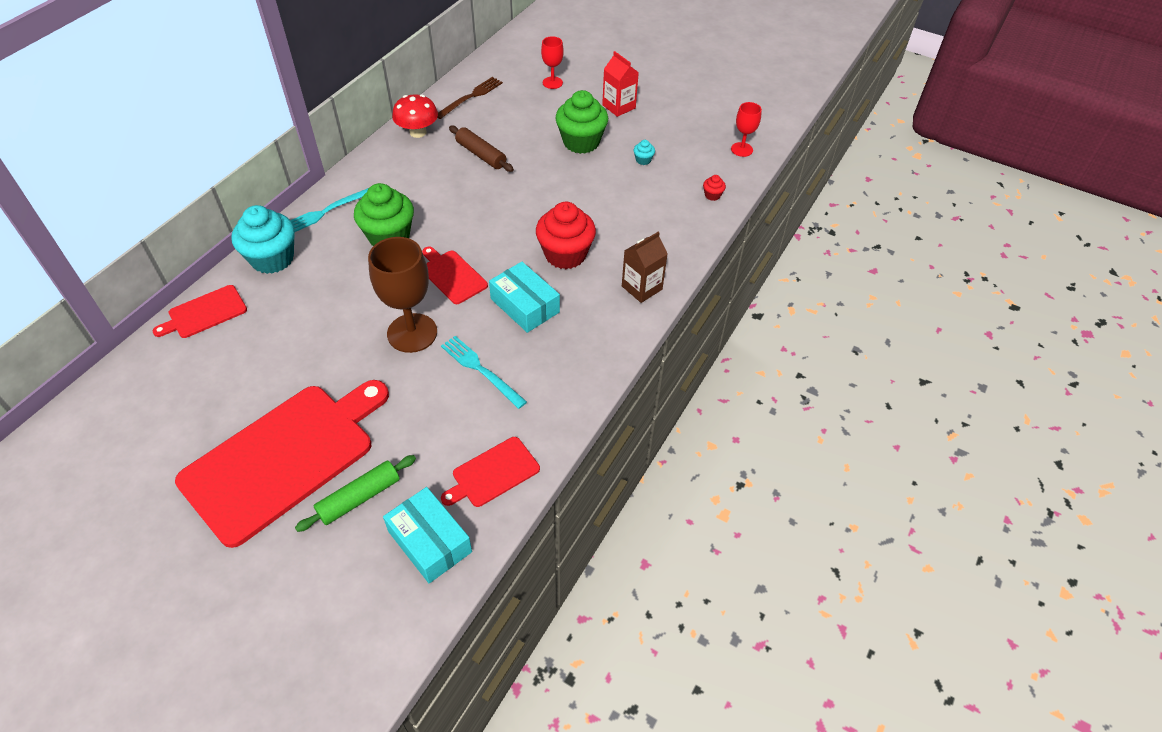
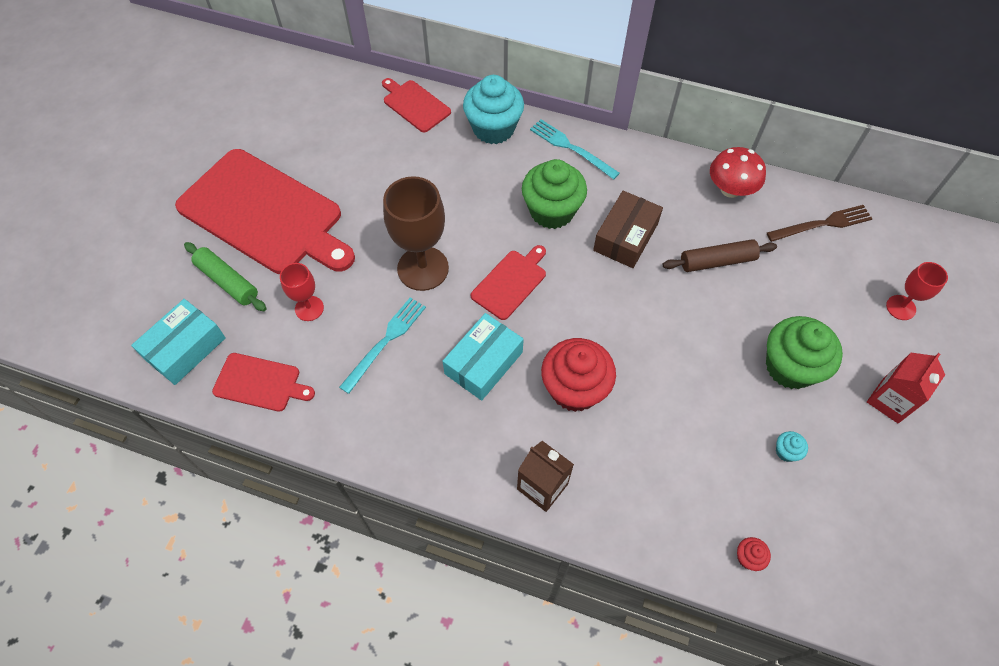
camera: 80 degrees right, 10 degrees up
brown fork [437,77,503,119] -> brown fork turned 45 degrees counterclockwise [767,205,872,242]
red cutting board [441,437,540,507] -> red cutting board turned 150 degrees clockwise [212,353,315,412]
brown rolling pin [449,125,514,172] -> brown rolling pin turned 45 degrees clockwise [663,239,777,272]
red goblet [731,102,762,157] -> red goblet moved to [280,263,324,321]
none -> brown box [593,191,663,268]

